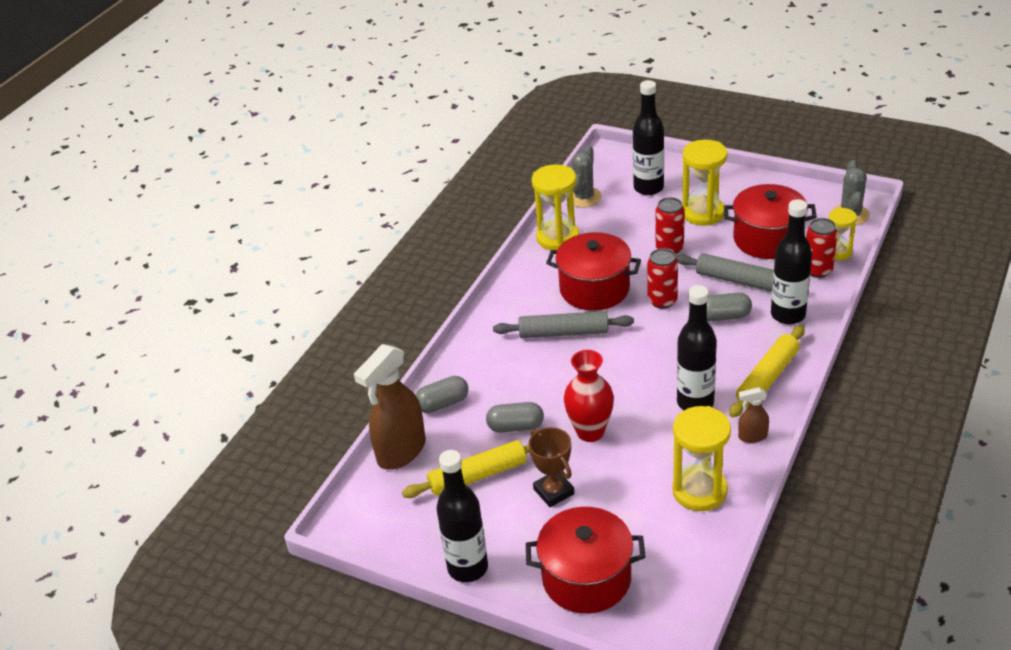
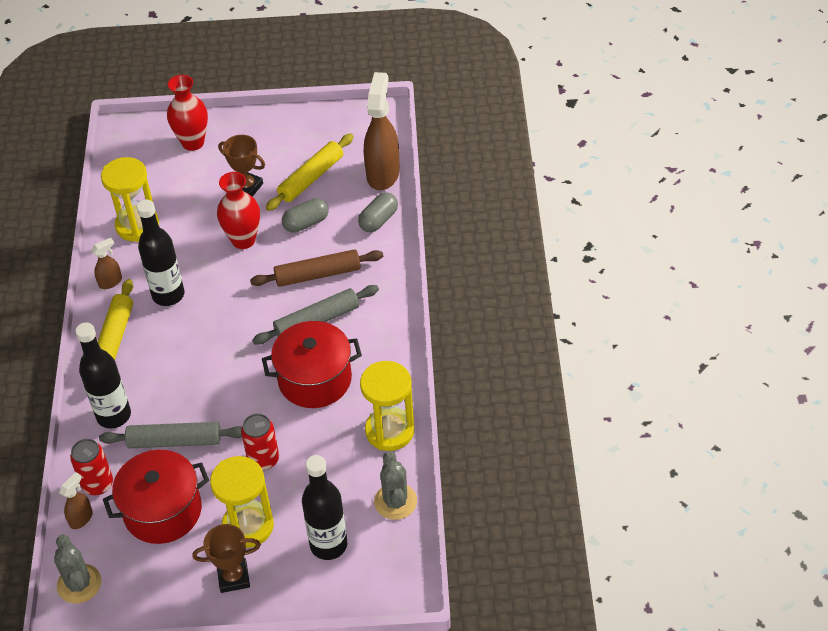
camera: 150 degrees right, 10 degrees up
black bottle [436,450,488,582] -> none
red pot [526,507,646,614] -> red vase [167,75,208,151]
red can [647,248,678,309] -> none
grey capsule [707,293,752,321] -> none
yellow hourglass [829,207,857,261] -> brown spray bottle [59,472,93,529]
none -> brown trophy [192,524,261,593]
none -> brown rolling pin [250,249,383,287]

